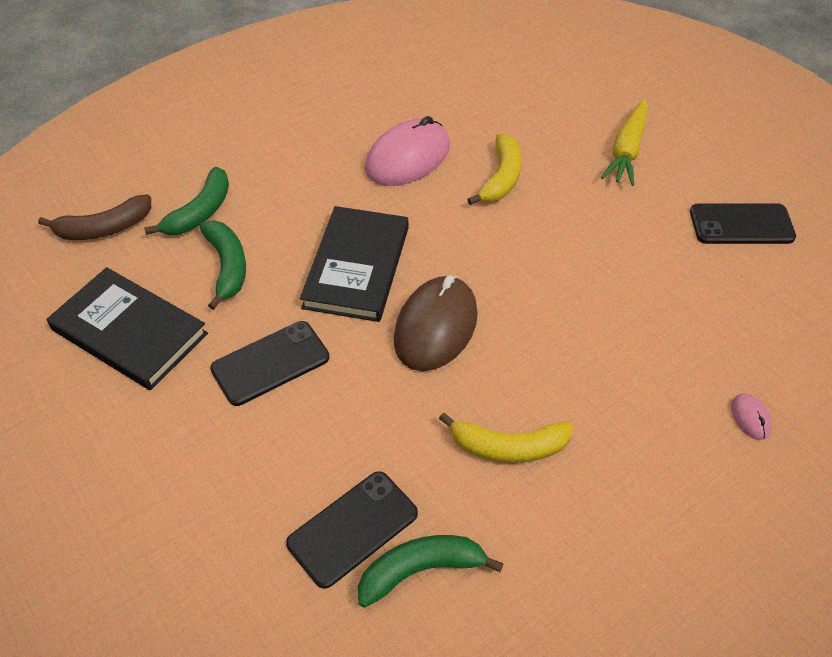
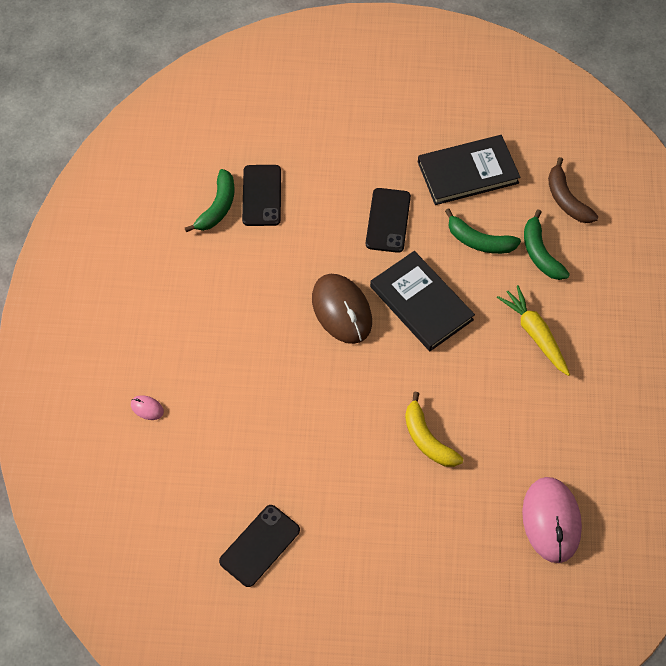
camera: 130 degrees right, 10 degrees up
brown banana [38,194,151,240] -> brown banana turned 45 degrees counterclockwise [548,157,599,223]
pink mouse [365,116,450,186] -> pink mouse moved to [522,477,582,563]
yellow banana [439,412,573,463] -> none
yellow carrot [601,99,648,186] -> yellow carrot moved to [497,285,570,376]

